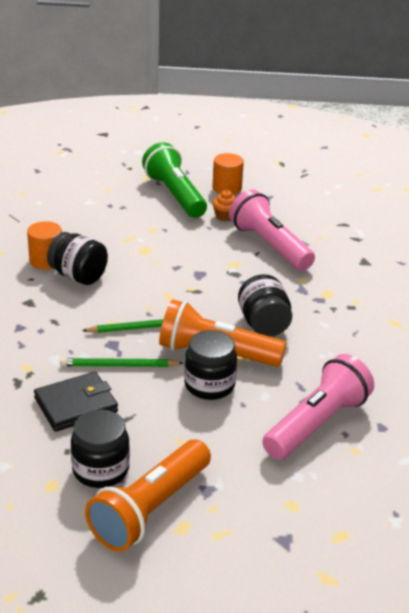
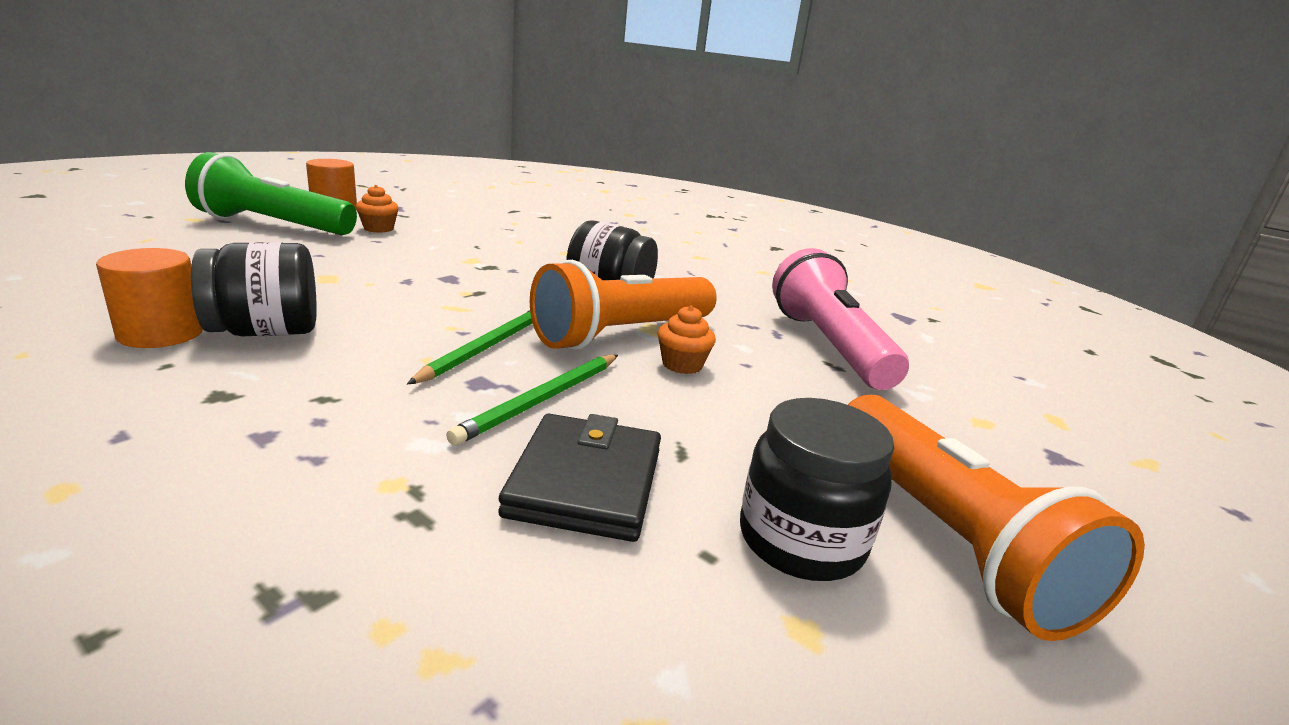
camera: 55 degrees left, 10 degrees down
black jar [184,330,237,400] -> orange cupcake [658,306,716,374]
pink flashlight [229,189,315,271] -> none

